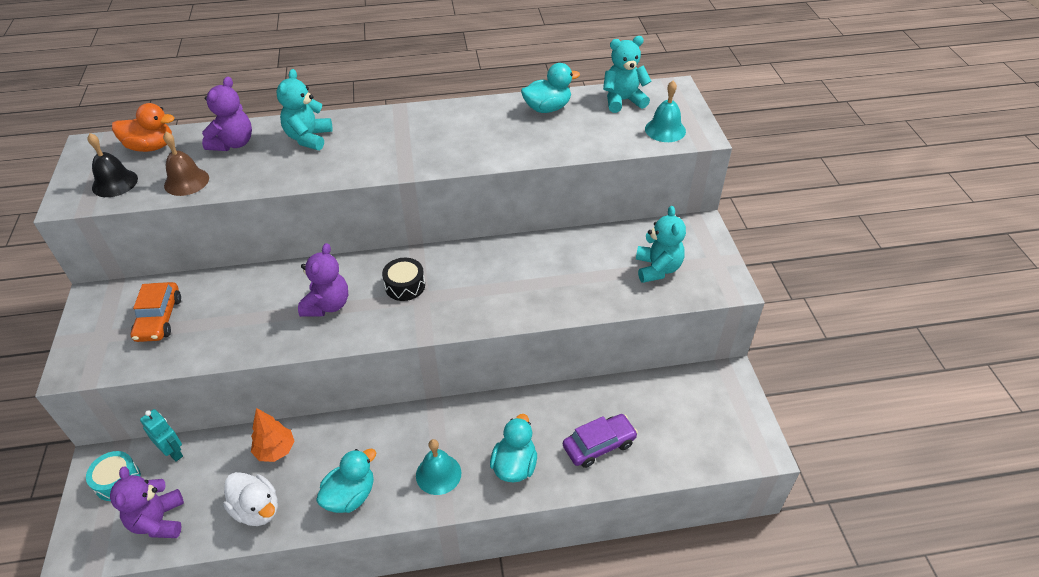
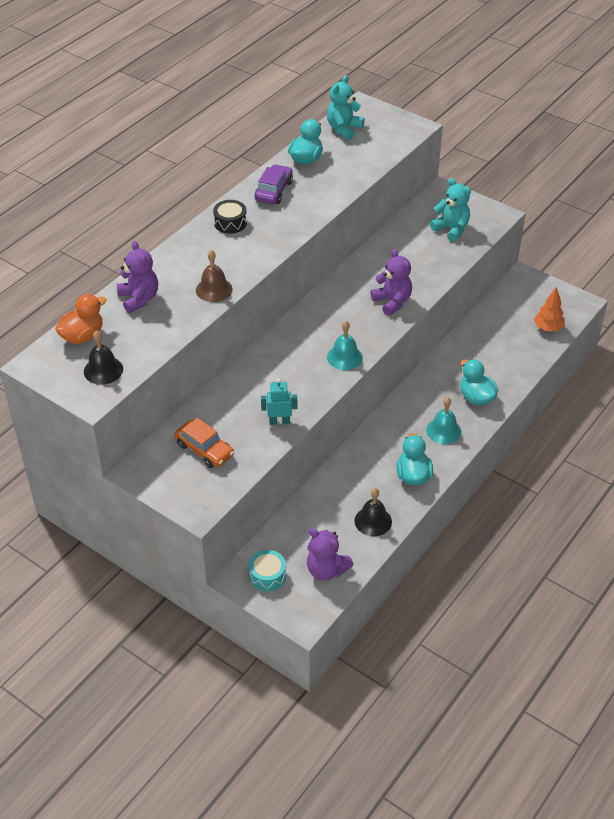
camera: 45 degrees left, 0 degrees up
turquoise robot [140,409,183,462] -> turquoise robot moved to [261,378,297,425]
brown bell [163,132,209,196] -> brown bell moved to [196,250,233,302]
white duck [223,472,278,526] -> black bell [354,488,392,536]
orange tree [251,408,295,462] -> orange tree moved to [534,287,565,331]
turquoise teddy bear [276,69,332,150] -> none
purple teddy bear [298,243,348,317] -> purple teddy bear moved to [371,249,412,316]
black drum [382,258,425,301] -> black drum moved to [213,200,247,234]
purple car [563,414,638,468] -> purple car moved to [255,164,293,204]
turquoise bell [645,81,686,142] -> turquoise bell moved to [327,321,363,370]

